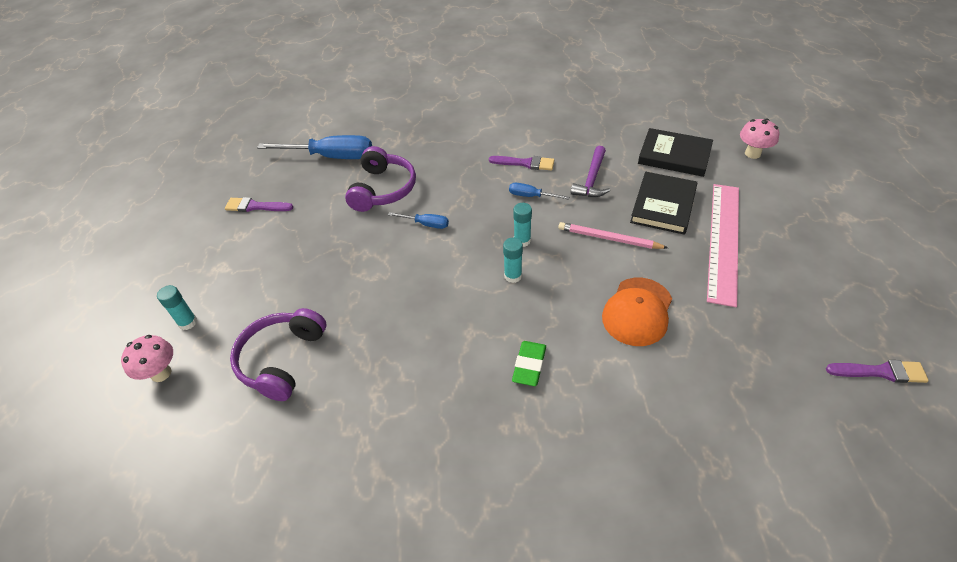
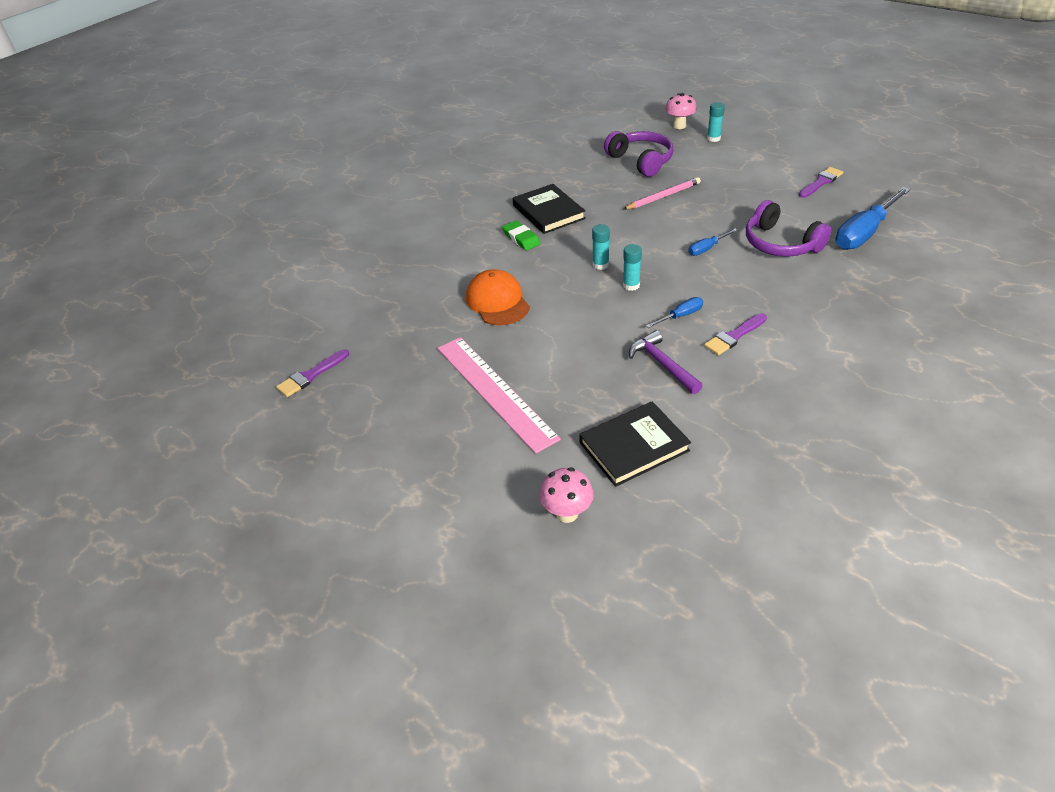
camera: 130 degrees right, 5 degrees down
pink pencil [558,222,668,249] -> pink pencil moved to [623,177,701,210]
black book [630,172,697,235] -> black book moved to [513,184,586,234]

